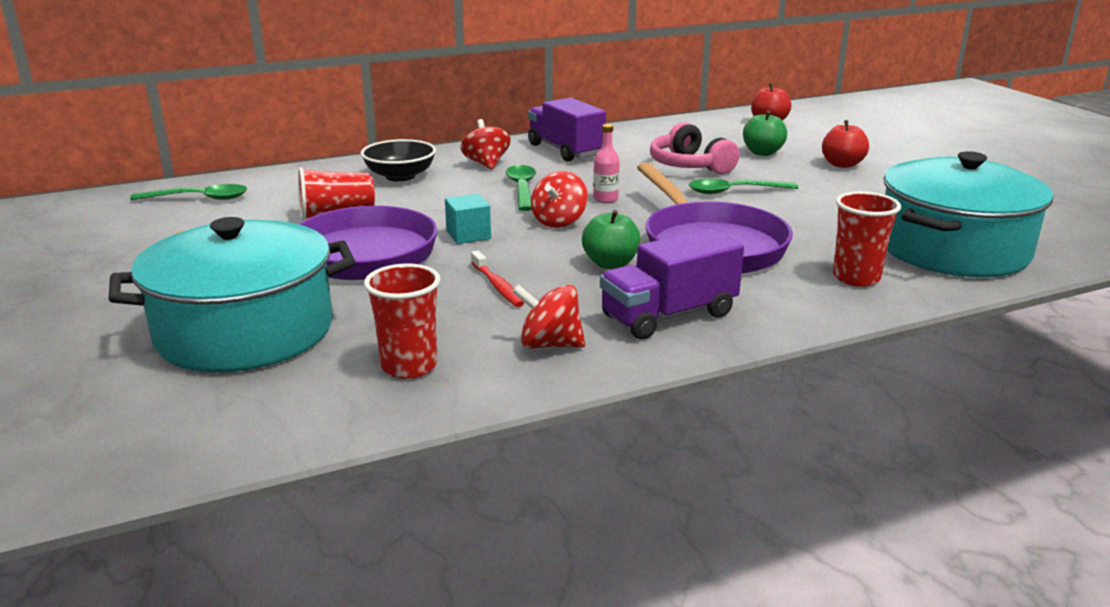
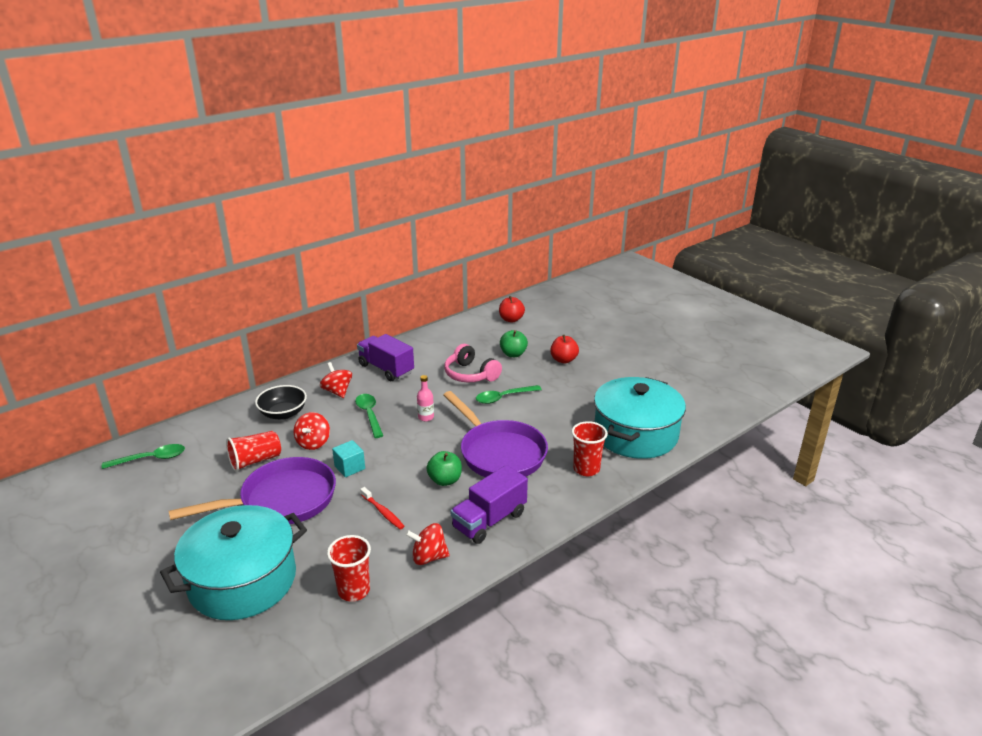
camera: 15 degrees left, 5 degrees up
red spinning top [531,171,588,228] -> red spinning top moved to [294,412,330,450]

